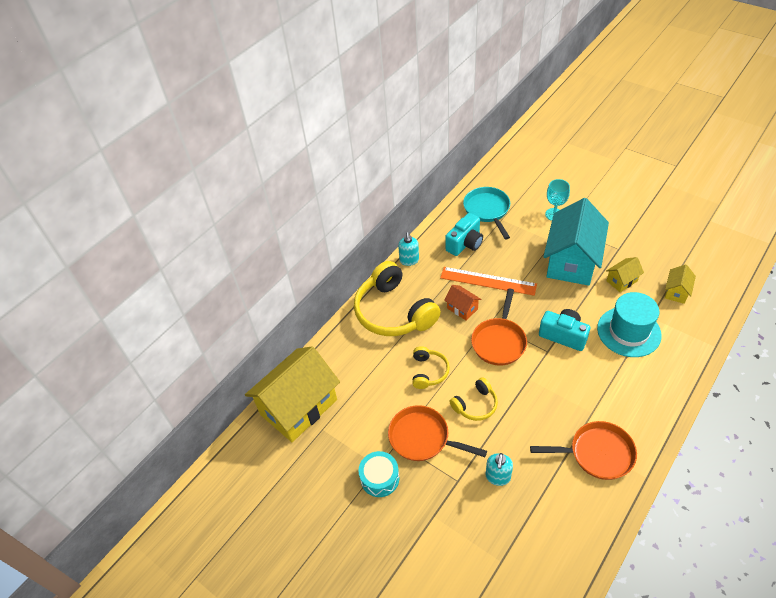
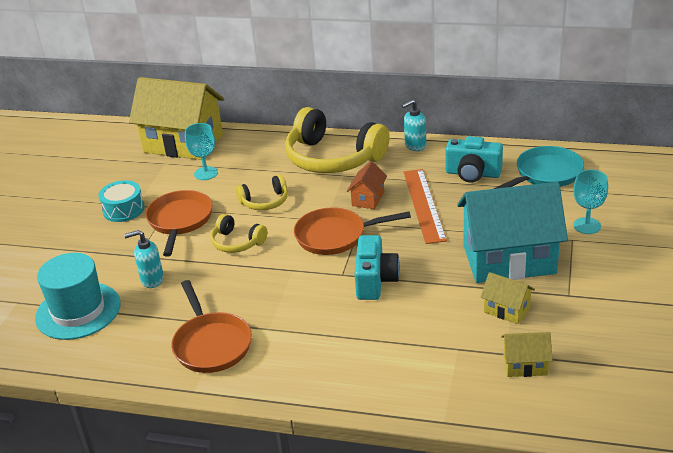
camera: 65 degrees right, 15 degrees down
yellow headphones [354,261,441,336] -> yellow headphones turned 90 degrees counterclockwise [285,107,390,173]
turquoise hat [597,292,662,357] -> turquoise hat moved to [35,253,121,340]
none -> turquoise goblet [185,123,218,180]

